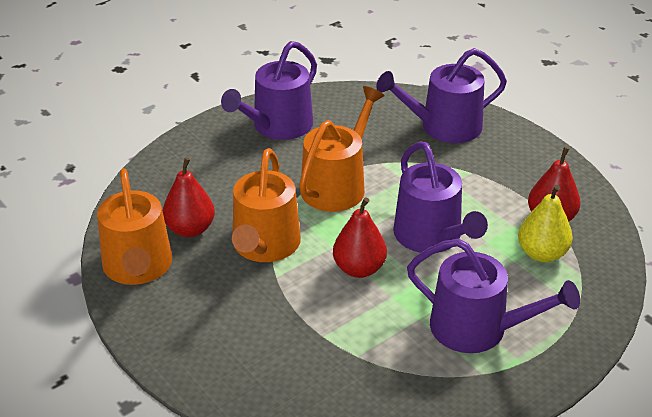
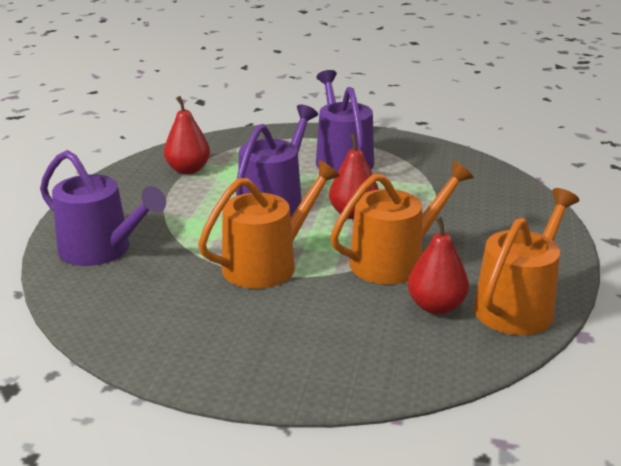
camera: 130 degrees left, 10 degrees down
purple watering can [221,41,317,140] -> none
orange watering can [299,86,385,212] -> orange watering can turned 150 degrees clockwise [198,160,340,289]
yellow pear [518,185,573,262] -> none

